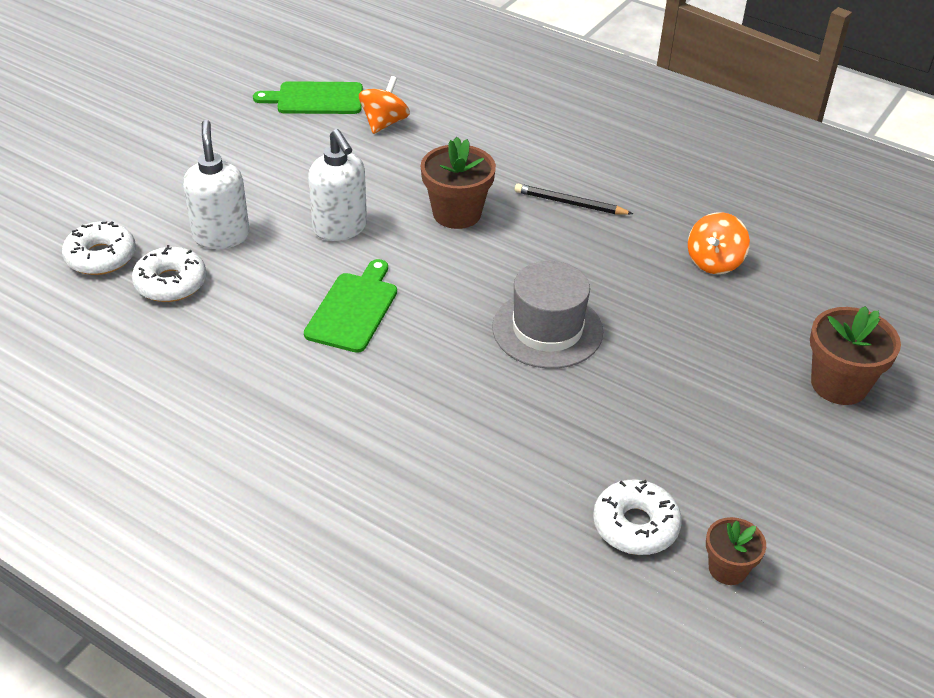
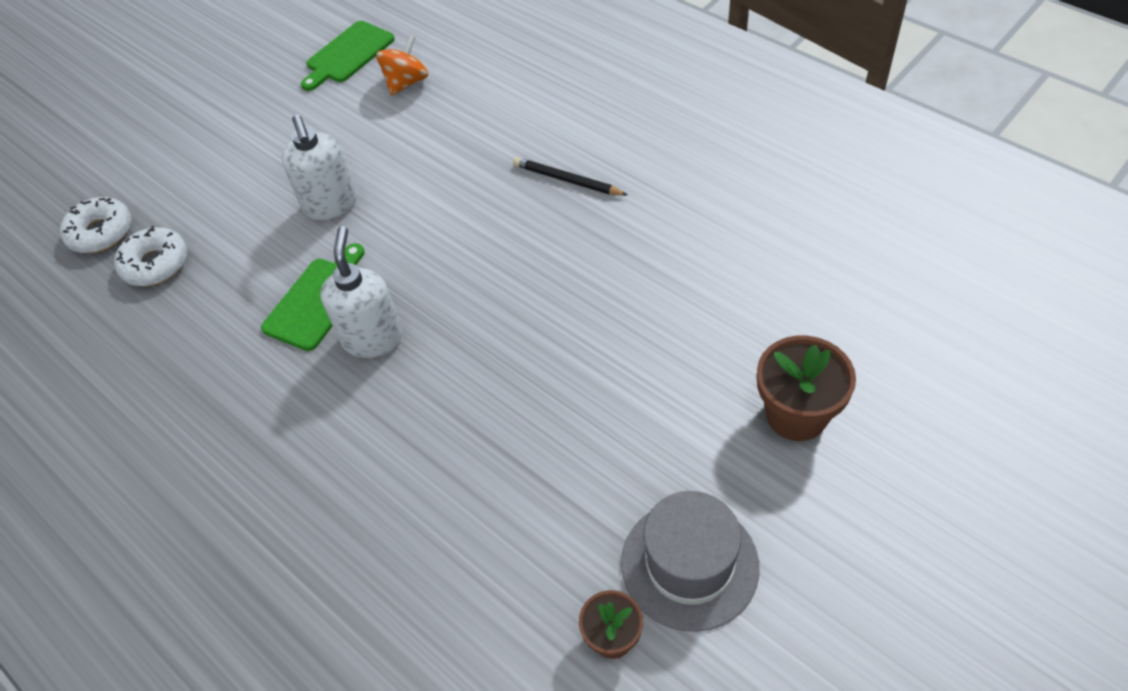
camera: 15 degrees right, 10 degrees up
white soap dispenser [183,120,250,249] -> white soap dispenser moved to [320,226,403,358]
green cutting board [253,81,363,114] -> green cutting board turned 60 degrees counterclockwise [301,21,395,91]
brown flower pot [421,137,496,229] -> none
grey hat [492,261,603,369] -> grey hat moved to [621,491,759,632]
white donut [593,480,682,555] -> none
orange spinning top [688,212,750,274] -> none

